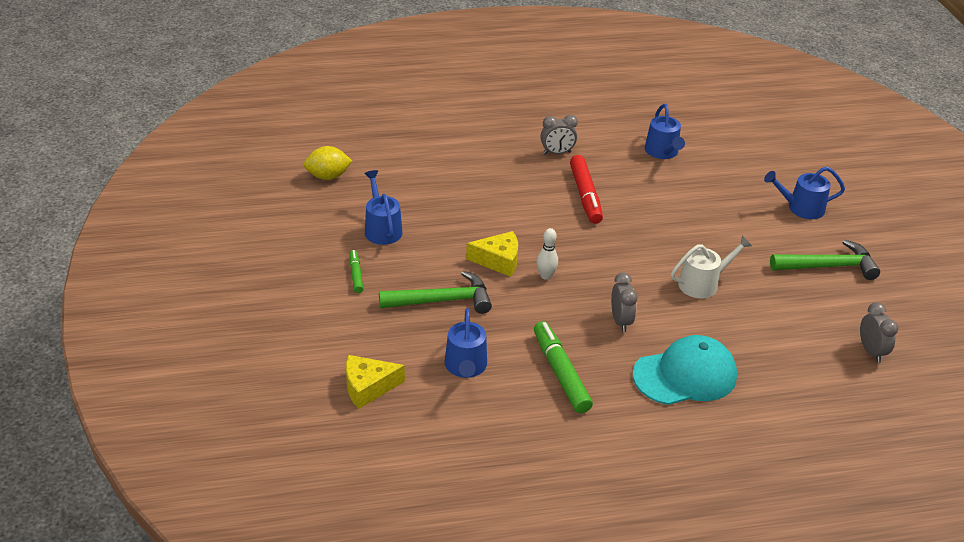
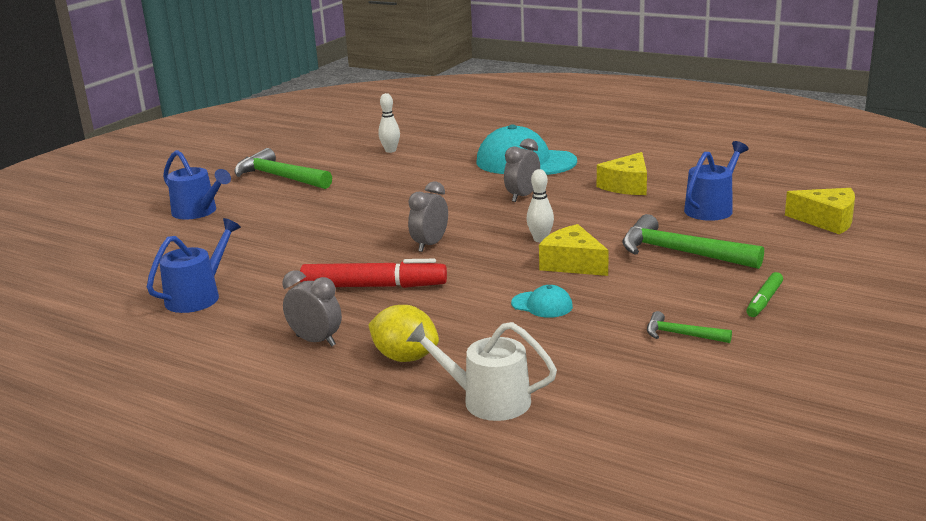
camera: 135 degrees left, 15 degrees down
yellow lemon [304,146,352,180] -> yellow lemon moved to [368,305,439,362]
blue watering can [365,170,403,245] -> green hammer [647,311,732,343]
green marker [534,321,593,413] -> yellow cheese [597,152,647,195]
red marker [570,155,603,224] -> red marker turned 60 degrees clockwise [300,259,447,288]
white watering can [671,236,752,298] -> white watering can moved to [407,322,557,421]
grey clock [860,302,898,363] -> grey clock moved to [408,181,448,252]
none -> white bowling pin [378,93,400,153]
none -> turquoise cap [511,285,573,318]

